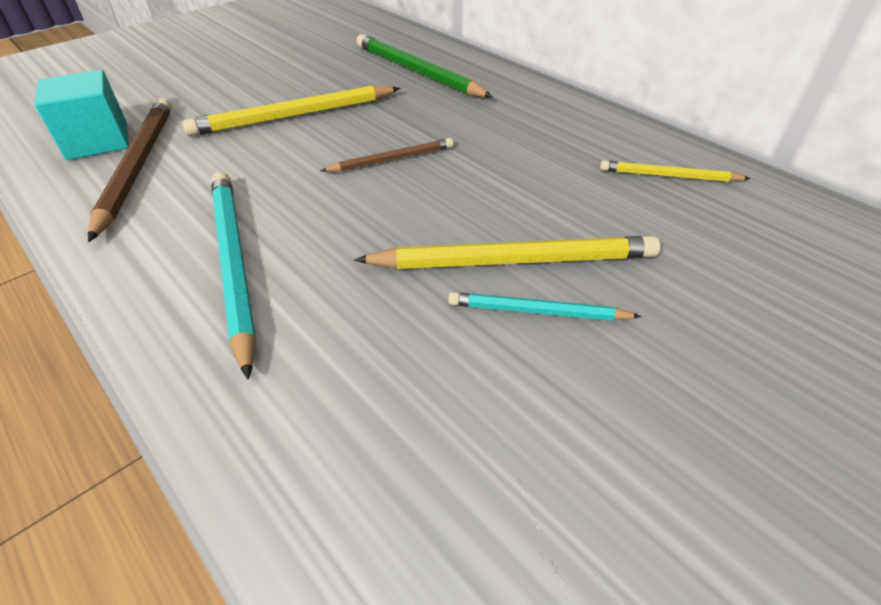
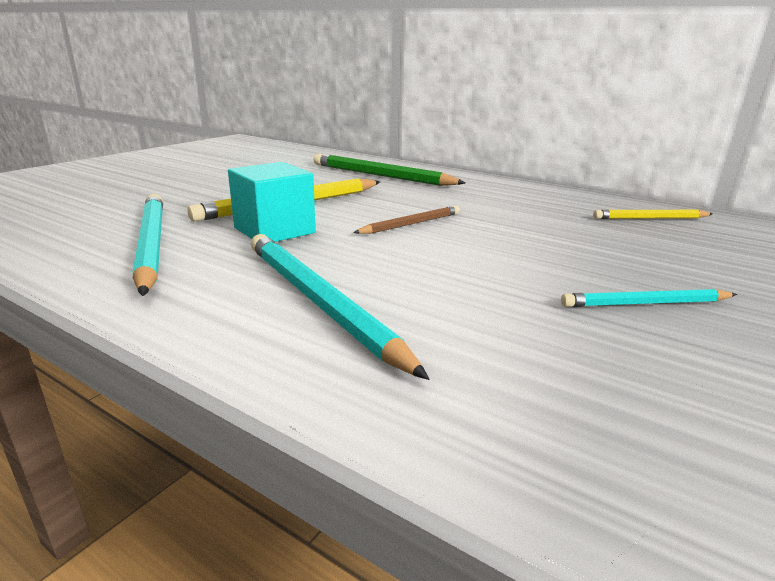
camera: 15 degrees left, 20 degrees down
turquoise cube [34,70,129,160] -> turquoise cube moved to [228,162,316,242]
brown pencil [88,98,172,242] -> turquoise pencil [133,194,163,296]
yellow pencil [354,236,660,269] -> none

